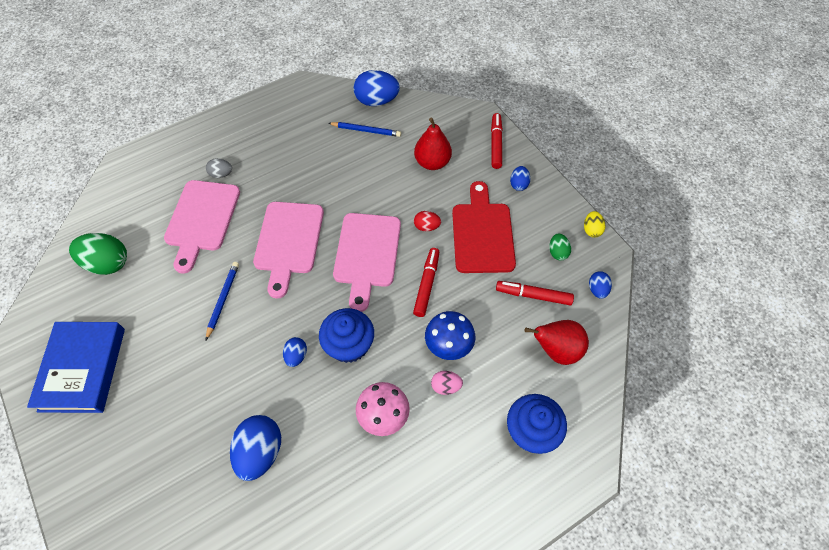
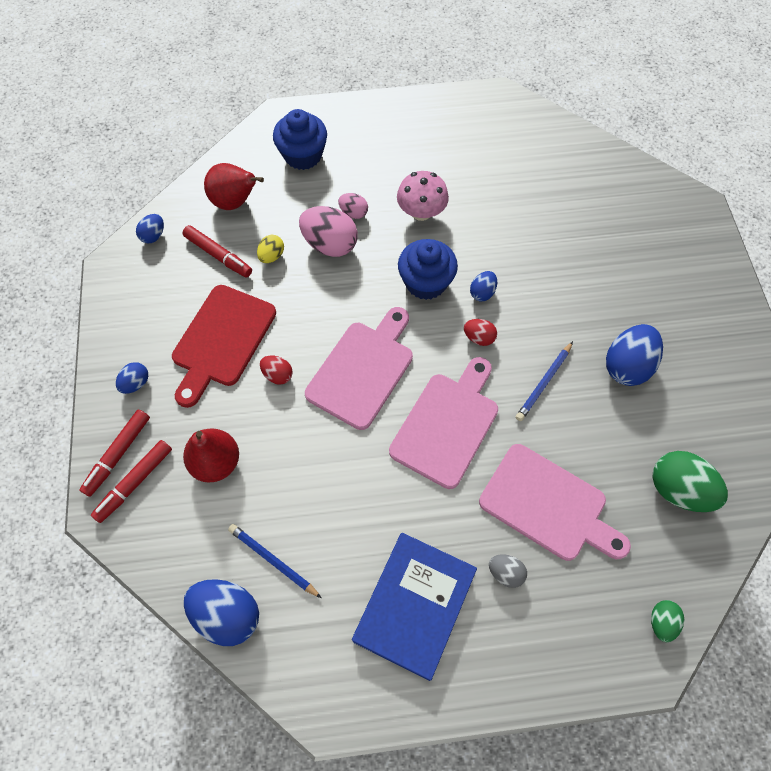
camera: 155 degrees left, 5 degrees up
blue book [27,322,125,413] -> blue book moved to [352,533,477,681]
pink cutting board [164,180,240,273] -> pink cutting board turned 90 degrees clockwise [479,444,631,561]
blue egg [230,415,281,481] -> blue egg moved to [606,324,663,386]
red marker [413,248,439,317] -> red marker moved to [91,440,172,523]
blue mushroom [425,311,475,360] -> pink egg [299,206,358,257]
green egg [549,233,571,261] -> green egg moved to [651,600,684,642]
yellow egg [584,211,605,238] -> yellow egg moved to [257,235,284,263]
none -> red egg [464,319,497,346]

